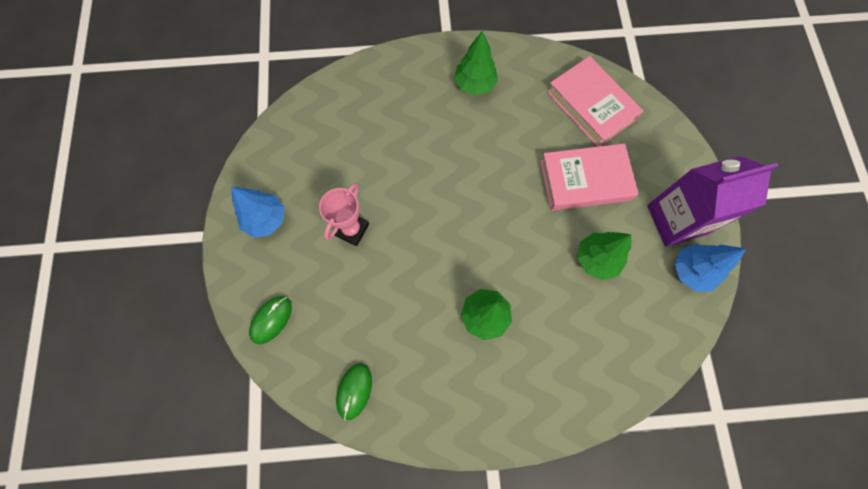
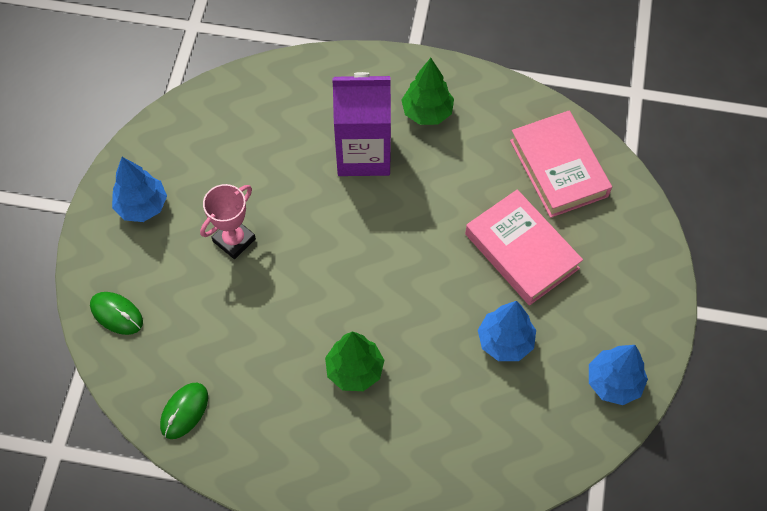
camera: 15 degrees right, 10 degrees down
green mouse [249,296,292,344] -> green mouse turned 75 degrees clockwise [90,292,143,335]
pink book [540,144,639,211] -> pink book turned 45 degrees clockwise [465,189,583,305]
green tree [577,232,631,280] -> blue tree [478,301,536,361]
purple carton [647,156,779,246] -> purple carton moved to [332,72,391,176]

